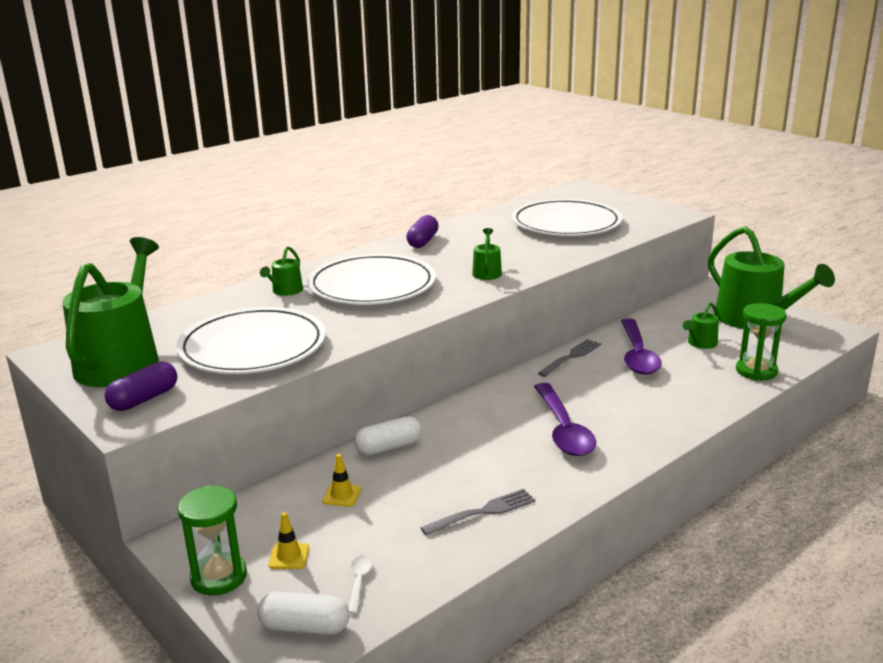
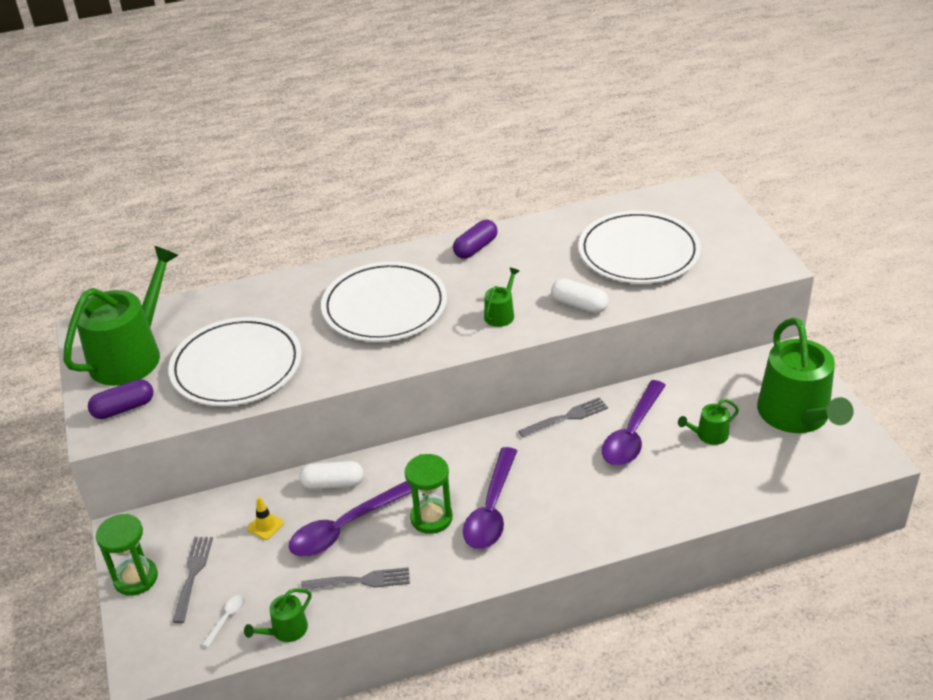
camera: 25 degrees right, 15 degrees up
white capsule [257,591,350,635] -> white capsule moved to [551,278,608,313]
green watering can [260,246,303,296] -> green watering can moved to [244,588,312,642]
yellow traffic cone [268,512,309,569] -> grey fork [173,537,213,623]
green hourglass [736,303,786,381] -> green hourglass moved to [405,454,453,534]
none -> purple spoon [289,481,412,557]

